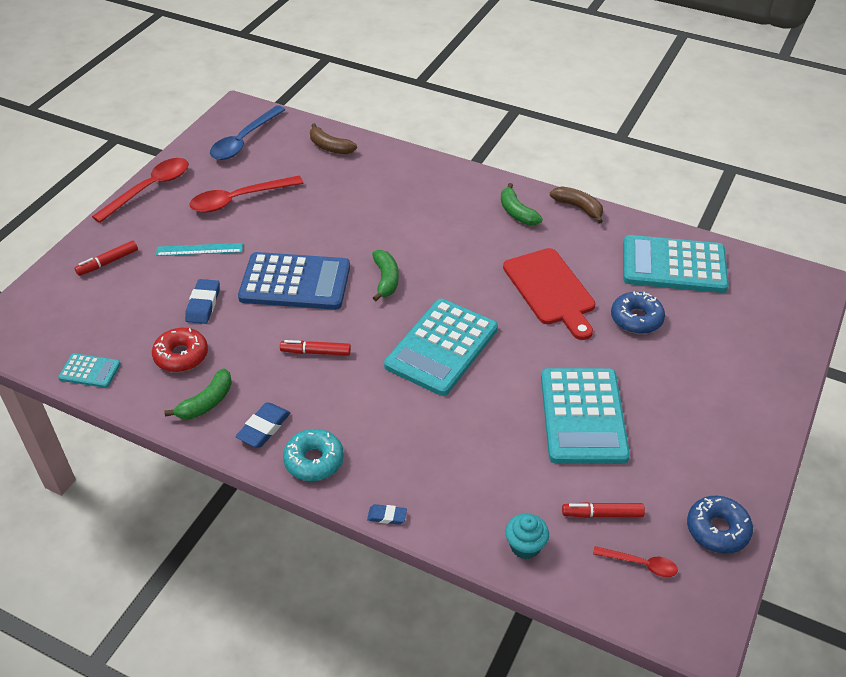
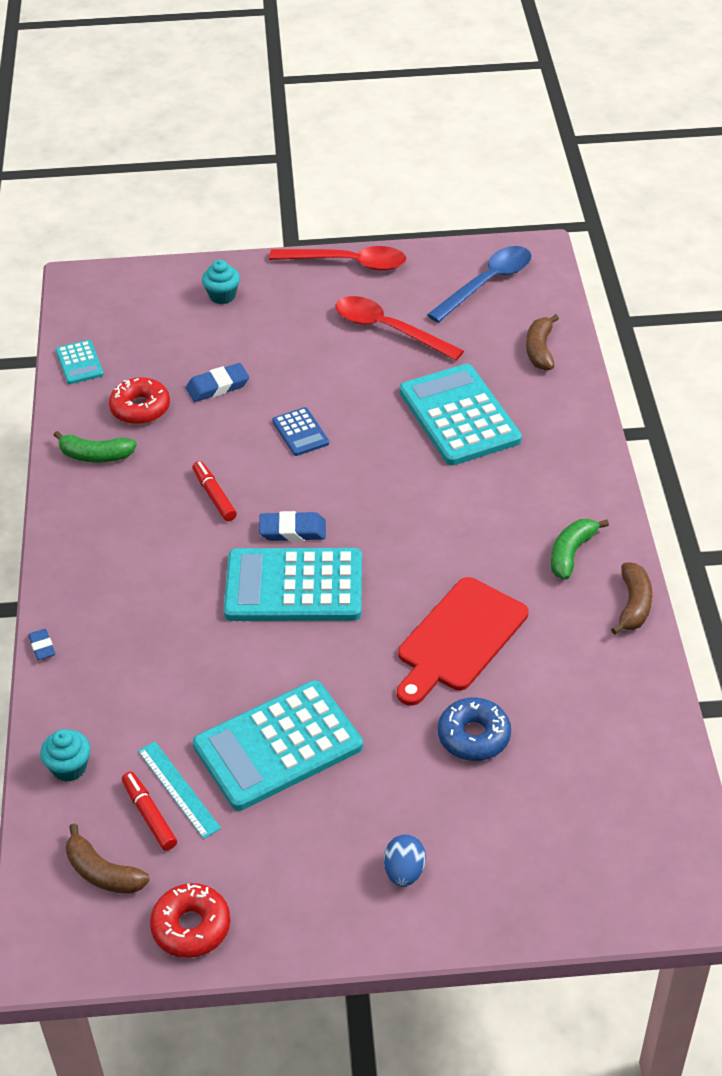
camera: 60 degrees right, 0 degrees up
red marker [75,241,138,276] -> turquoise cupcake [202,260,240,304]
turquoise ruler [156,243,243,256] -> turquoise ruler moved to [138,741,221,839]
blue spoon [210,105,285,160] -> blue spoon turned 135 degrees clockwise [427,246,531,323]
blue eraser [235,402,290,448] -> blue eraser moved to [259,511,326,541]
blue calculator [238,252,350,310] -> blue calculator [272,407,329,456], size x0.47
turquoise donut [283,429,344,481] -> none
green banana [372,250,399,301] -> none
red spoon [593,546,678,577] -> brown banana [66,824,150,894]
turquoise calculator [623,235,729,293] -> turquoise calculator moved to [399,364,522,465]
blue donut [687,496,753,554] -> red donut [150,883,230,958]
none -> blue egg [384,835,426,887]

